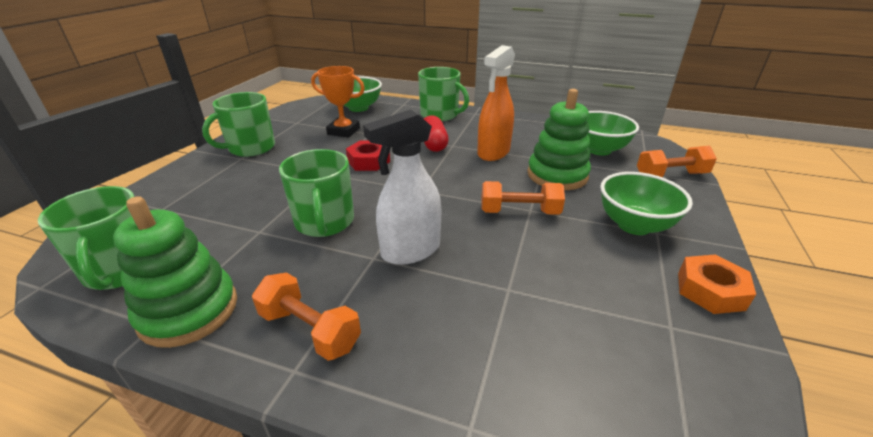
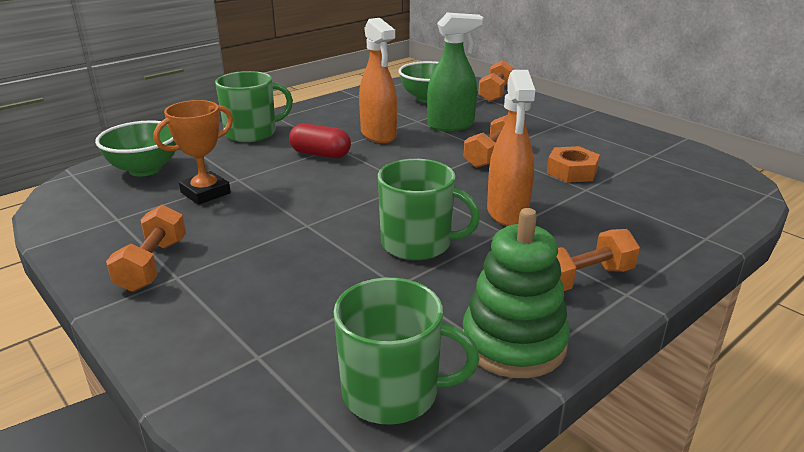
camera: 60 degrees left, 5 degrees down
green mug [202,92,275,157] -> orange dumbbell [106,205,186,292]
red nut [346,141,390,171] -> none
white spray bottle [363,109,441,265] -> orange spray bottle [487,70,535,226]
green stacking toy [527,89,591,190] -> green spray bottle [427,13,483,131]
green bowl [600,172,693,235] -> none
orange nut [678,255,756,314] -> orange nut moved to [547,146,600,183]

